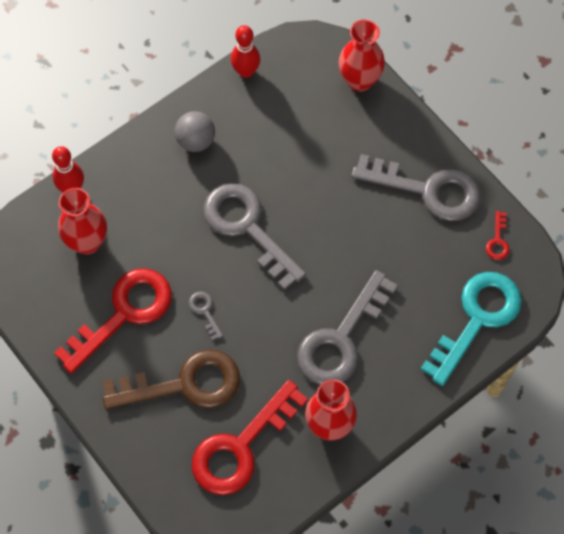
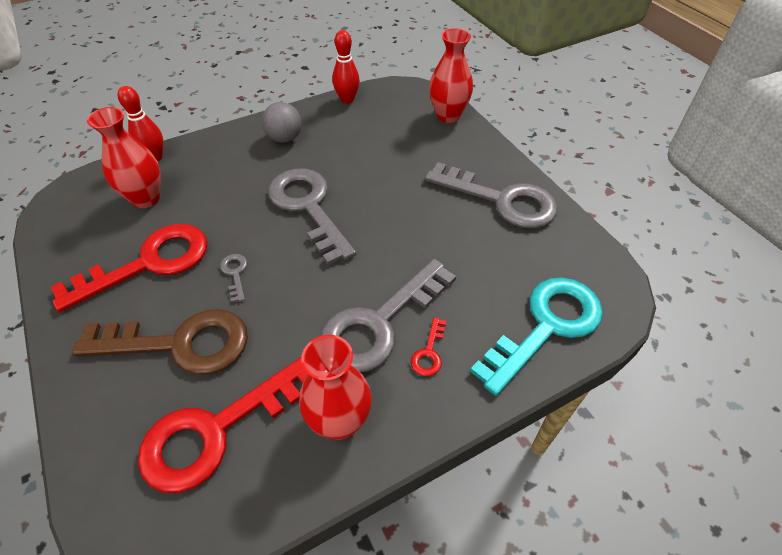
camera: 10 degrees right, 15 degrees down
red key [486,211,509,260] -> red key moved to [411,317,447,376]

